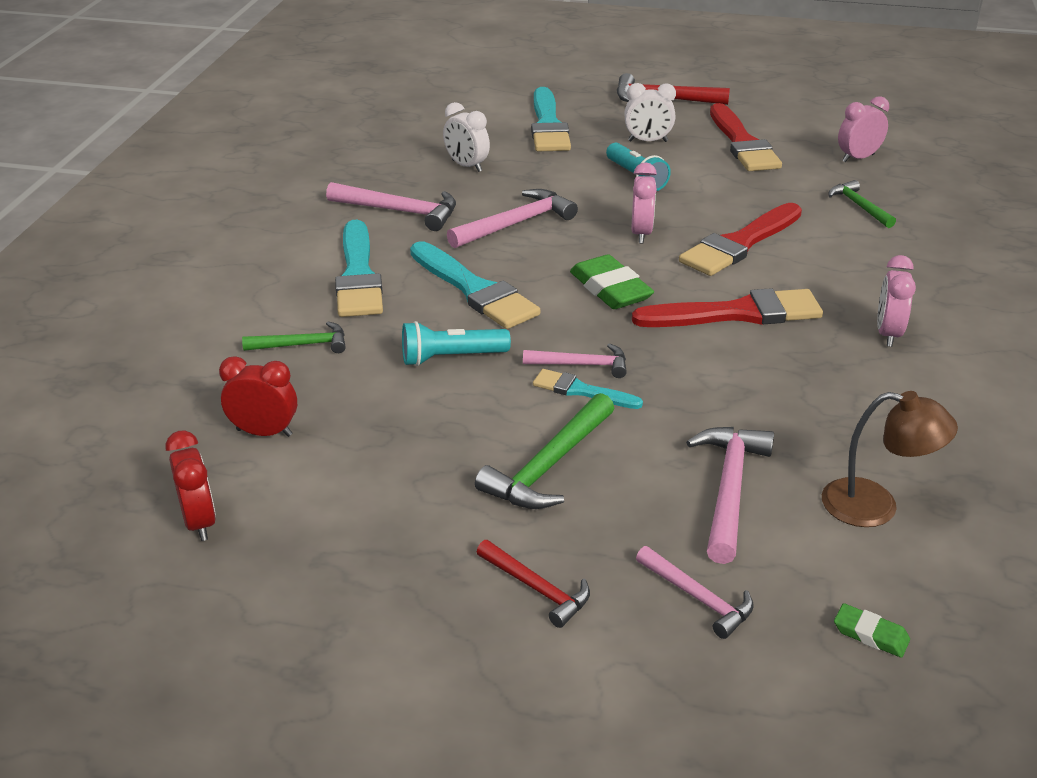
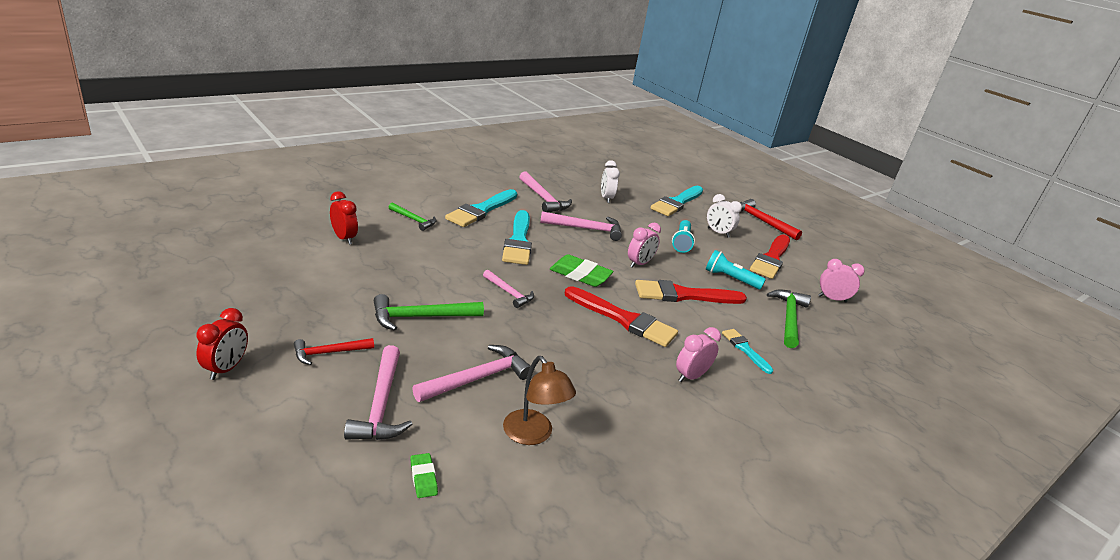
camera: 35 degrees right, 5 degrees down
red clock [165,431,216,541] -> red clock moved to [196,308,248,380]
turquoise flashlight [402,321,511,366] -> turquoise flashlight moved to [706,250,766,289]
red hammer [477,540,590,628] -> red hammer turned 75 degrees clockwise [294,338,374,365]
turquoise brush [533,369,643,409] -> turquoise brush moved to [722,329,773,374]
green eraser [570,254,654,309] -> green eraser turned 75 degrees counterclockwise [550,254,614,287]
pink hammer [636,546,754,639] -> pink hammer [344,345,412,440], size x1.58
green hammer [829,180,896,228] -> green hammer [767,290,811,348], size x1.58

